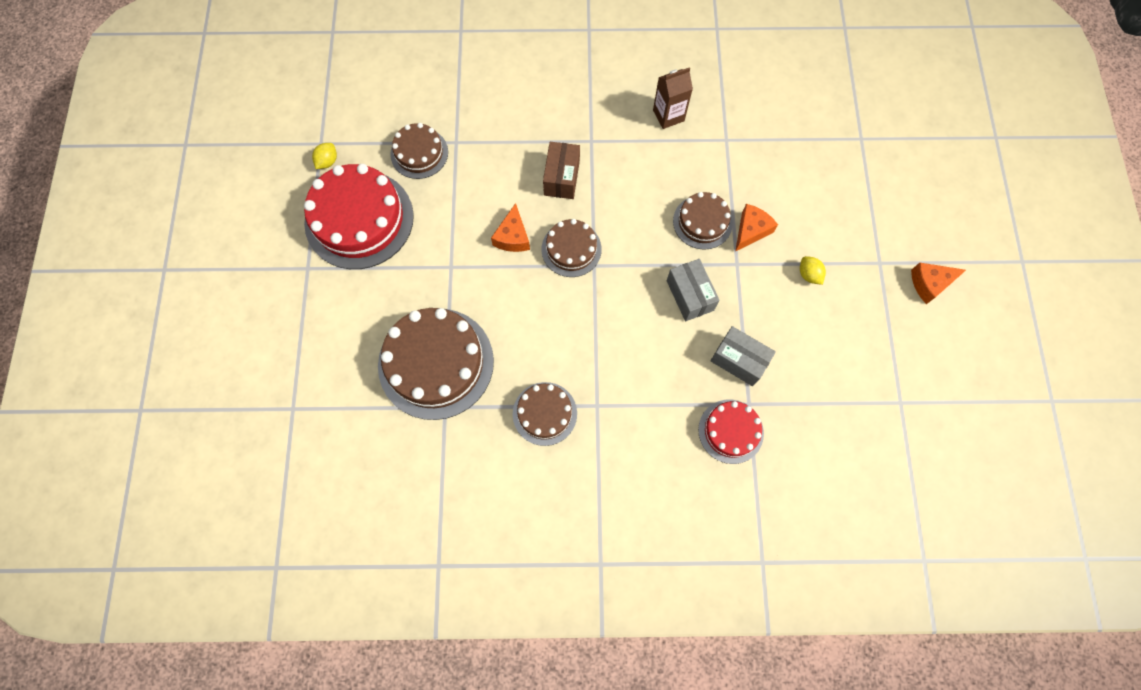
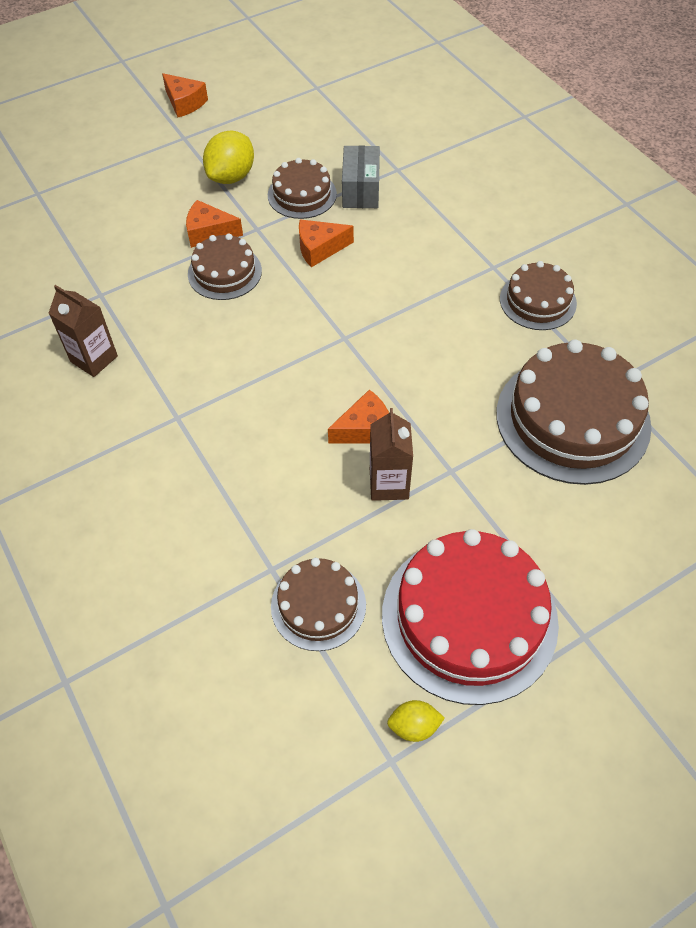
camera: 120 degrees left, 15 degrees down
brown cake [541,219,602,277] -> brown cake moved to [268,158,337,219]
brown box [543,142,580,199] -> none
grey box [667,259,720,321] -> orange cheese [299,219,354,267]
red cake [698,400,764,464] -> none
yellow lemon [800,256,826,285] -> yellow lemon [203,130,254,184], size x1.81
none -> brown carton [370,408,413,501]

